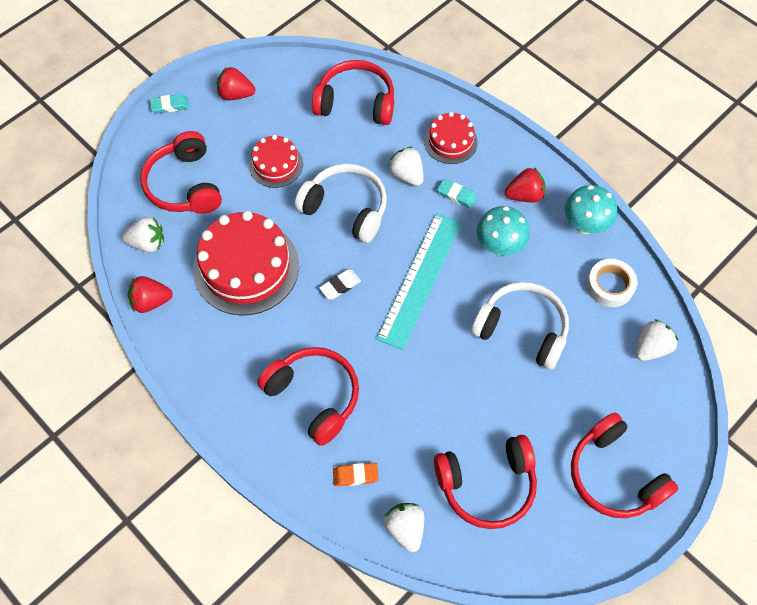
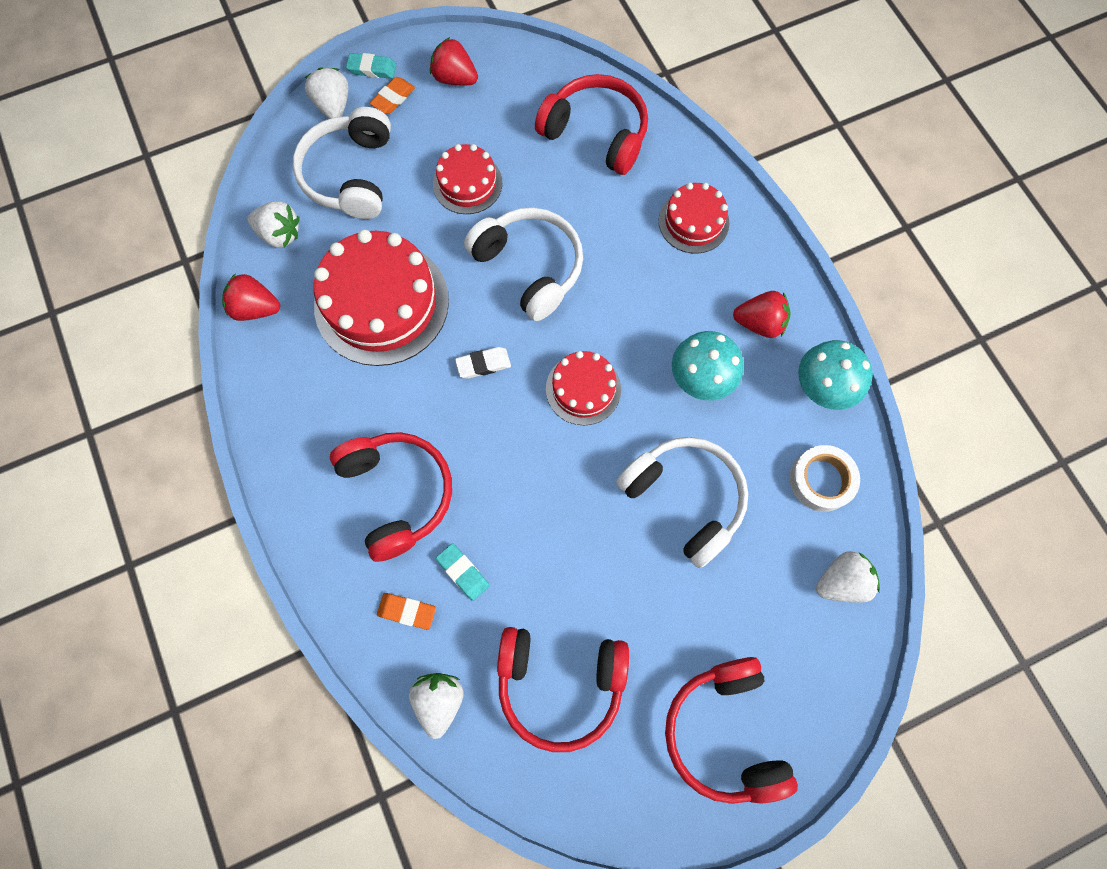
camera: 20 degrees right, 10 degrees up
red headphones [140,131,222,214] -> white headphones [293,107,391,219]
turquoise ruler [377,213,461,350] -> red cake [546,351,621,425]
white strawberry [388,147,424,186] -> white strawberry moved to [305,67,348,119]
turquoise eraser [437,179,477,209] -> turquoise eraser moved to [436,543,489,601]
none -> orange eraser [370,77,415,114]

